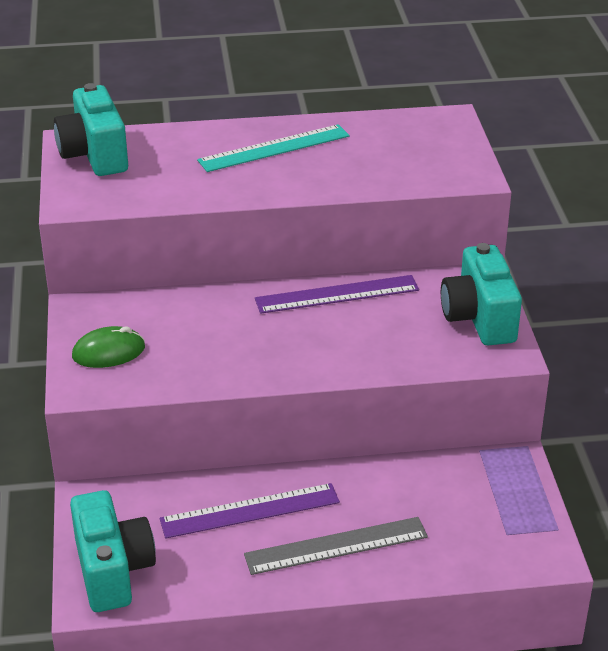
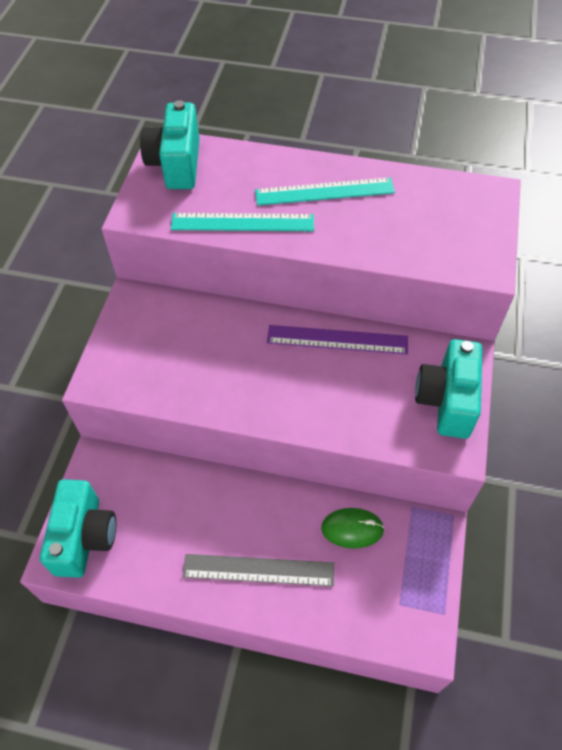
camera: 20 degrees right, 20 degrees up
green mouse [72,326,145,368] -> green mouse moved to [321,508,385,549]
purple ruler [160,483,340,539] -> none
none -> turquoise ruler [171,213,314,231]

